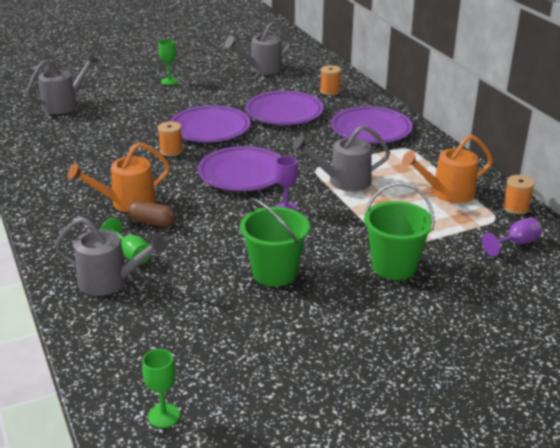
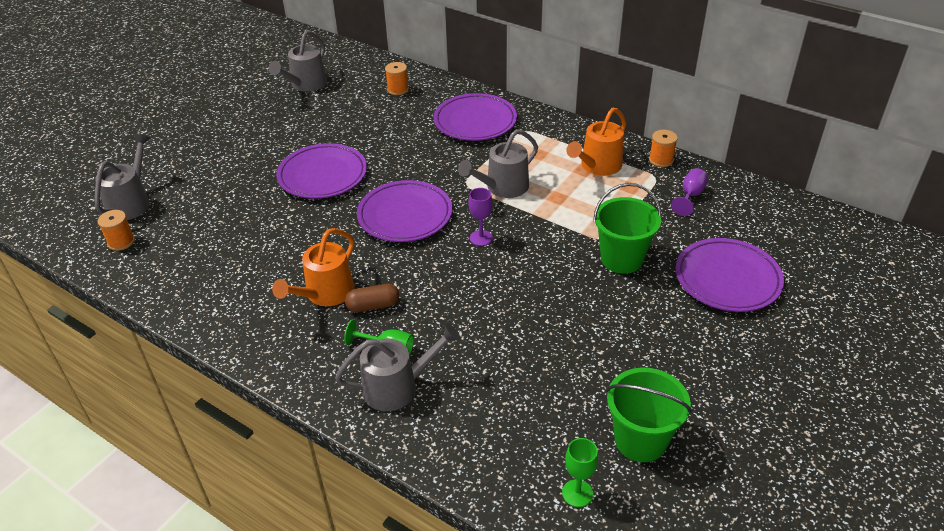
camera: 30 degrees left, 10 degrees up
orange spool [158,121,183,157] -> orange spool moved to [98,210,135,251]
green goblet [159,40,178,85] -> none
green bucket [240,198,310,287] -> green bucket moved to [606,368,692,462]
purple plate [245,91,324,125] -> purple plate moved to [676,238,784,312]

